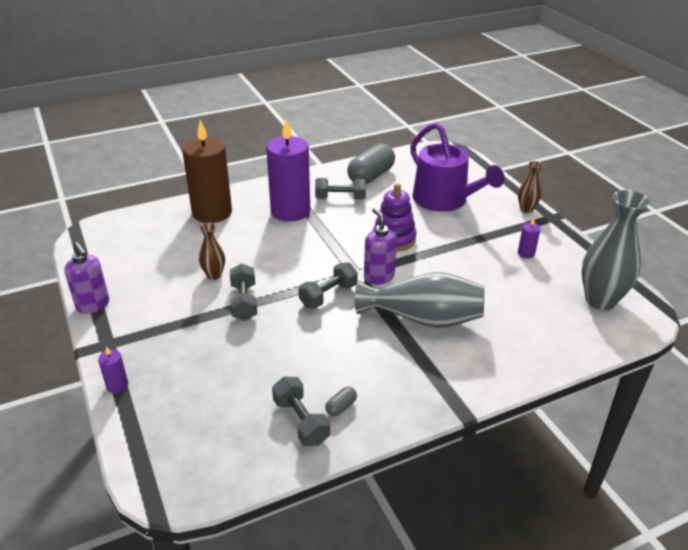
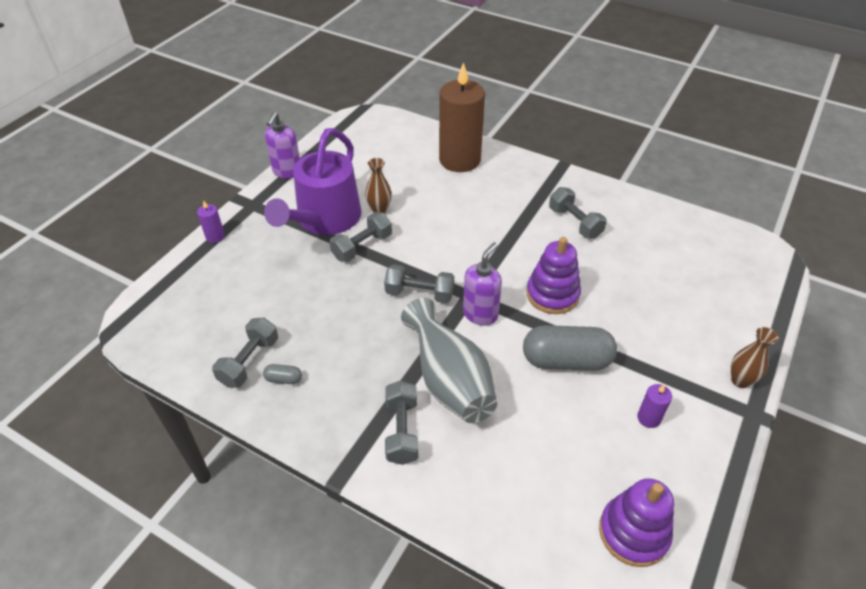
camera: 55 degrees right, 10 degrees up
purple candle [266,119,310,222] -> none
grey capsule [347,144,395,184] -> grey capsule moved to [523,325,617,371]
purple watering can [410,122,505,212] -> purple watering can moved to [264,128,362,235]
grey vase [582,190,651,310] -> purple stacking toy [599,478,674,567]
none -> grey dumbbell [385,380,418,465]

